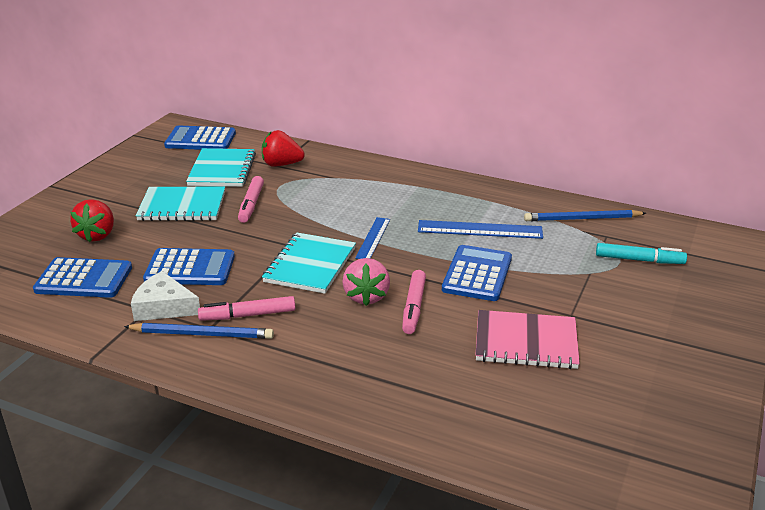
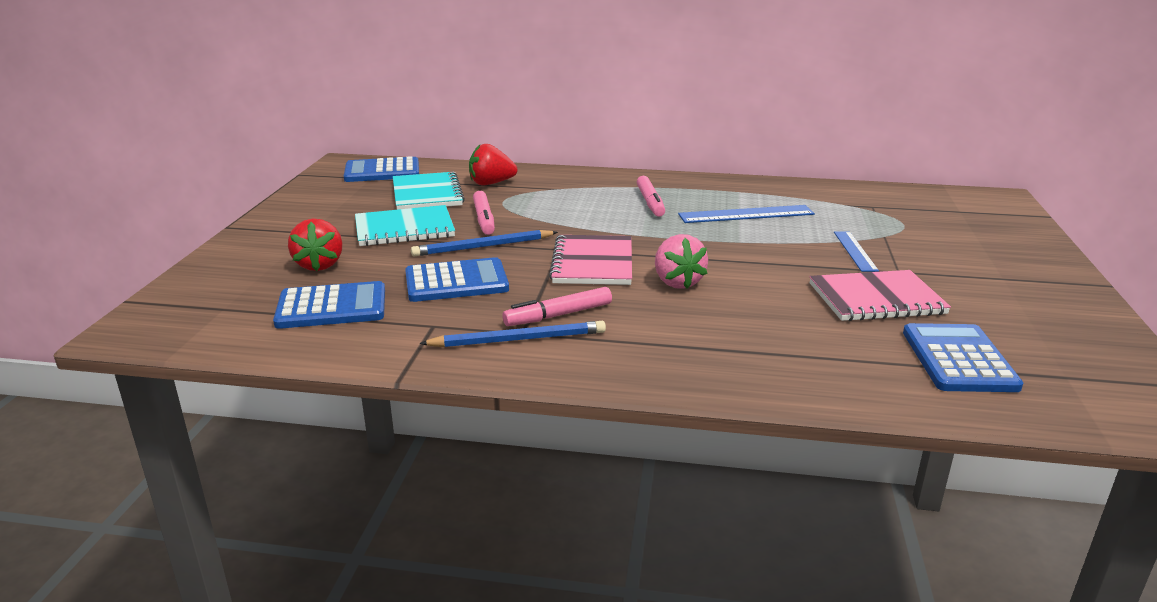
camera: 15 degrees left, 5 degrees down
white cheese [131,271,200,321] -> none
turquoise notebook [262,232,356,294] -> pink notebook [549,235,632,285]
blue ruler [355,217,390,259] -> blue ruler moved to [834,231,879,272]
pink marker [402,270,426,334] -> pink marker moved to [637,176,665,217]
blue calculator [442,245,512,301] -> blue calculator moved to [903,323,1023,392]
blue pencil [524,210,646,221] -> blue pencil moved to [411,230,558,257]
turquoise marker [596,243,687,264] -> none

